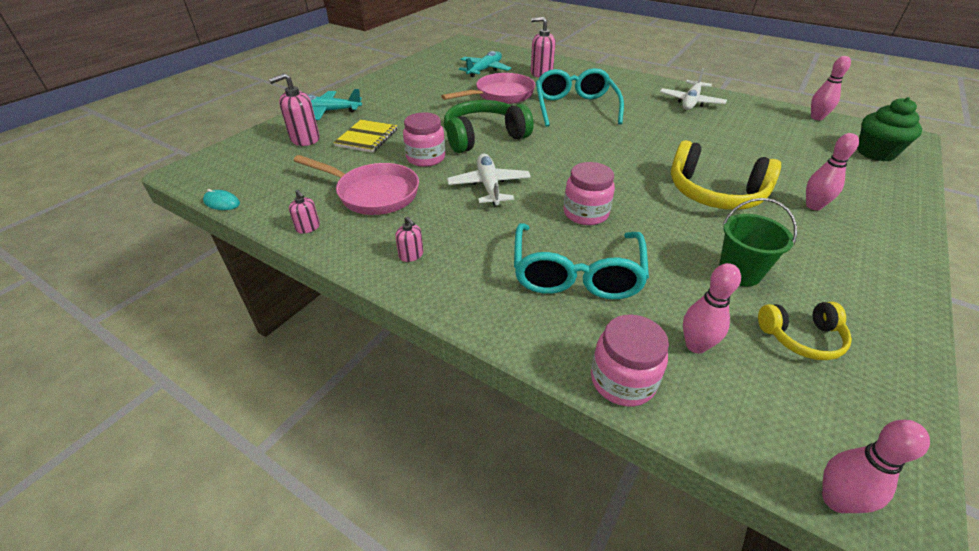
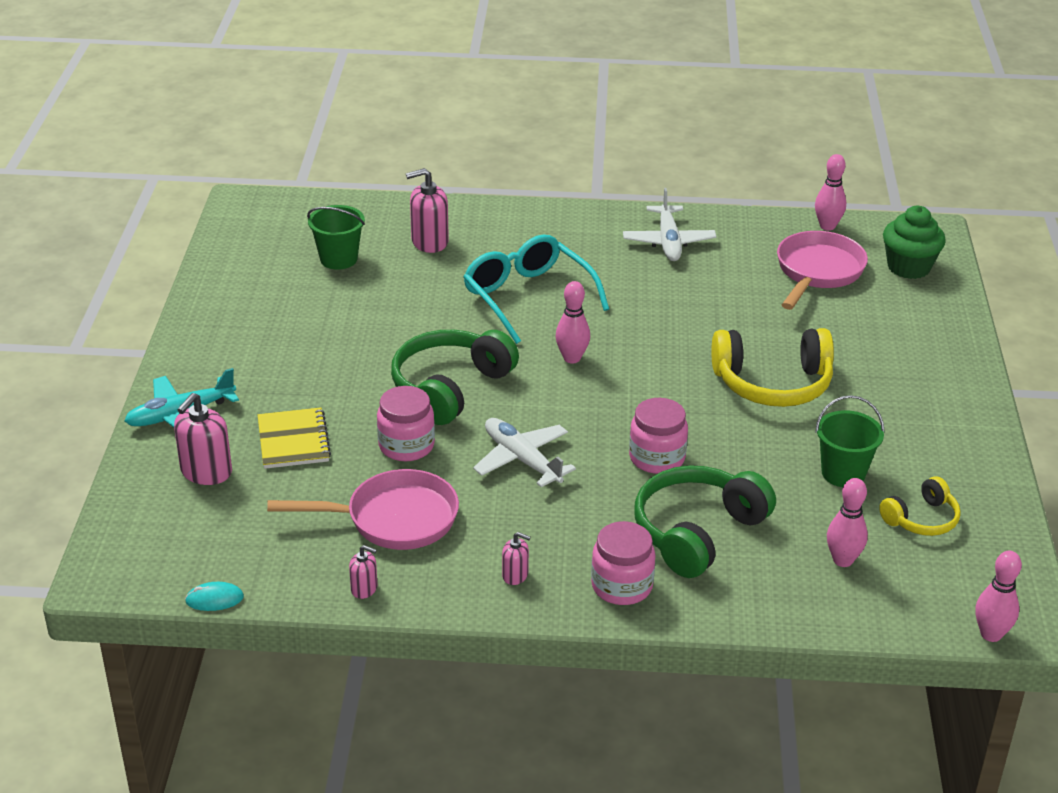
camera: 30 degrees left, 5 degrees down
pink pan [441,73,535,104] -> pink pan moved to [777,231,868,310]
turquoise plane [459,51,511,77] -> green bucket [307,205,365,270]
turquoise glasses [514,223,649,299] -> green headphones [634,465,776,578]
pink jar [591,314,669,406] -> pink jar moved to [591,521,655,605]
pink bowling pin [806,133,859,210] -> pink bowling pin moved to [555,281,590,363]

